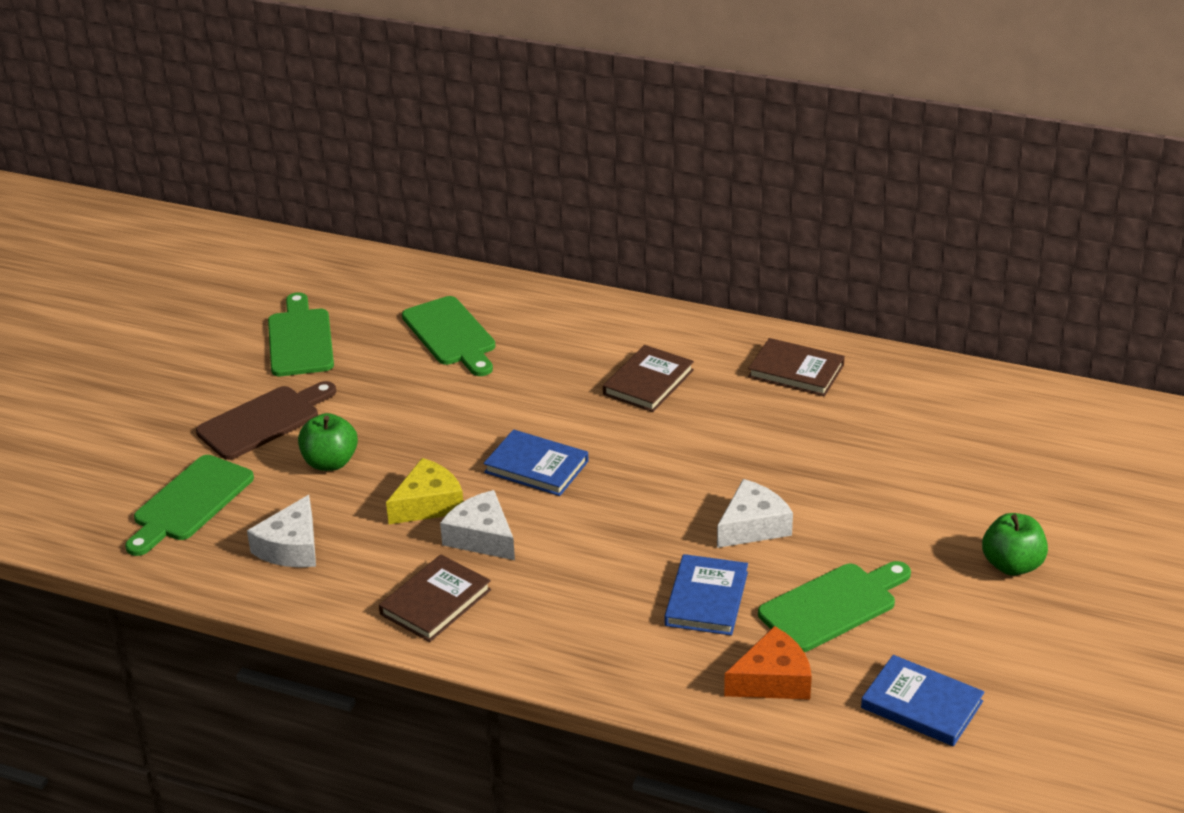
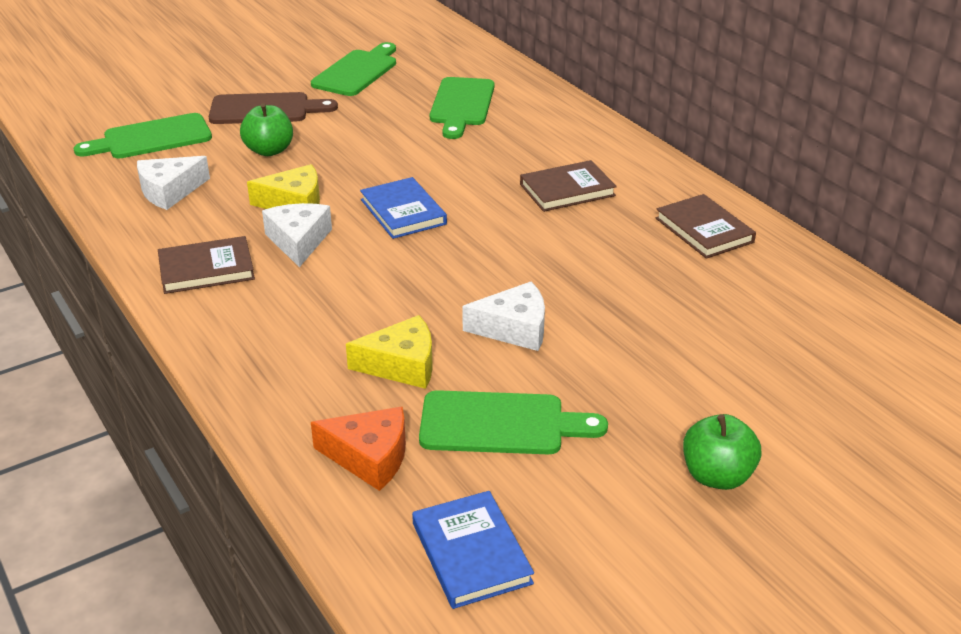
camera: 35 degrees right, 0 degrees up
blue book [665,554,748,636] -> yellow cheese [346,315,433,389]

